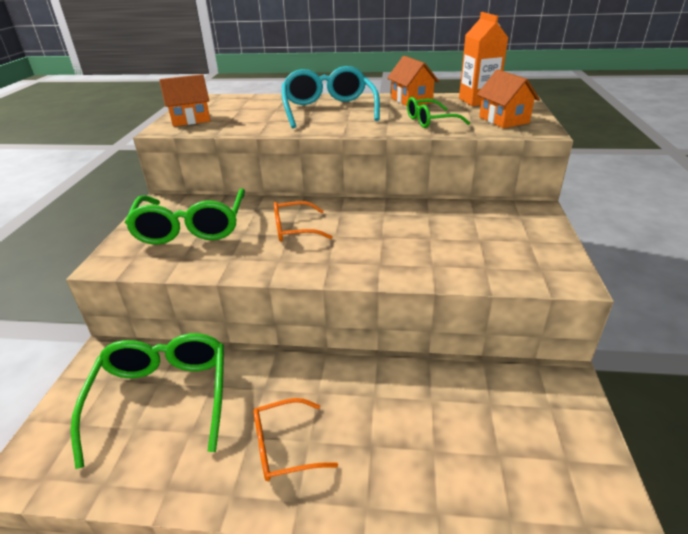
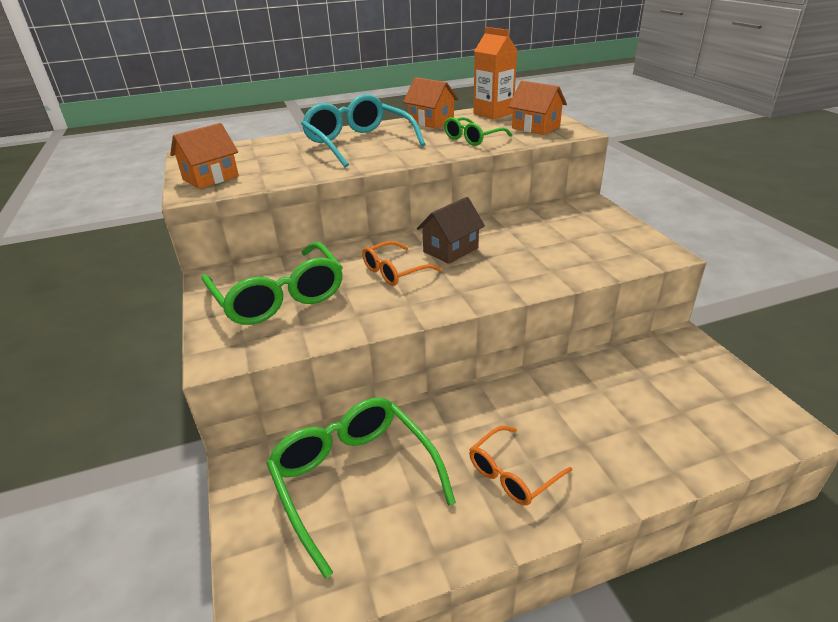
camera: 25 degrees left, 0 degrees up
none -> brown house [417,197,485,264]

